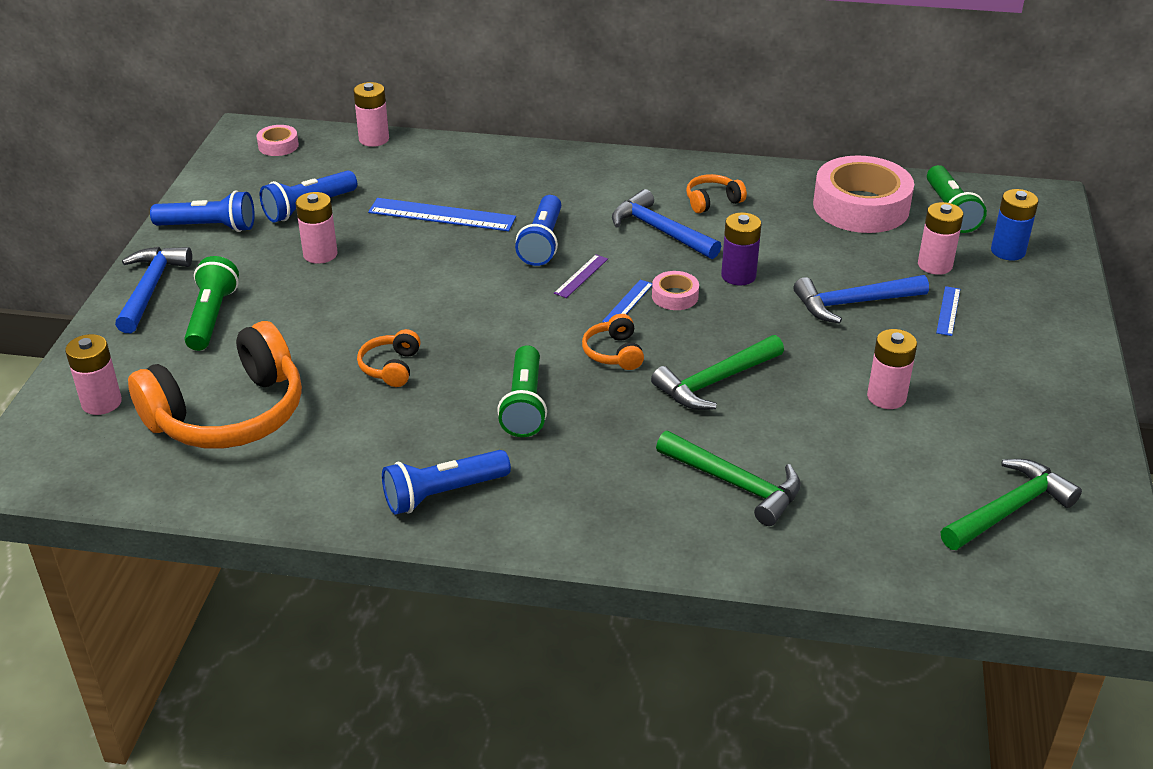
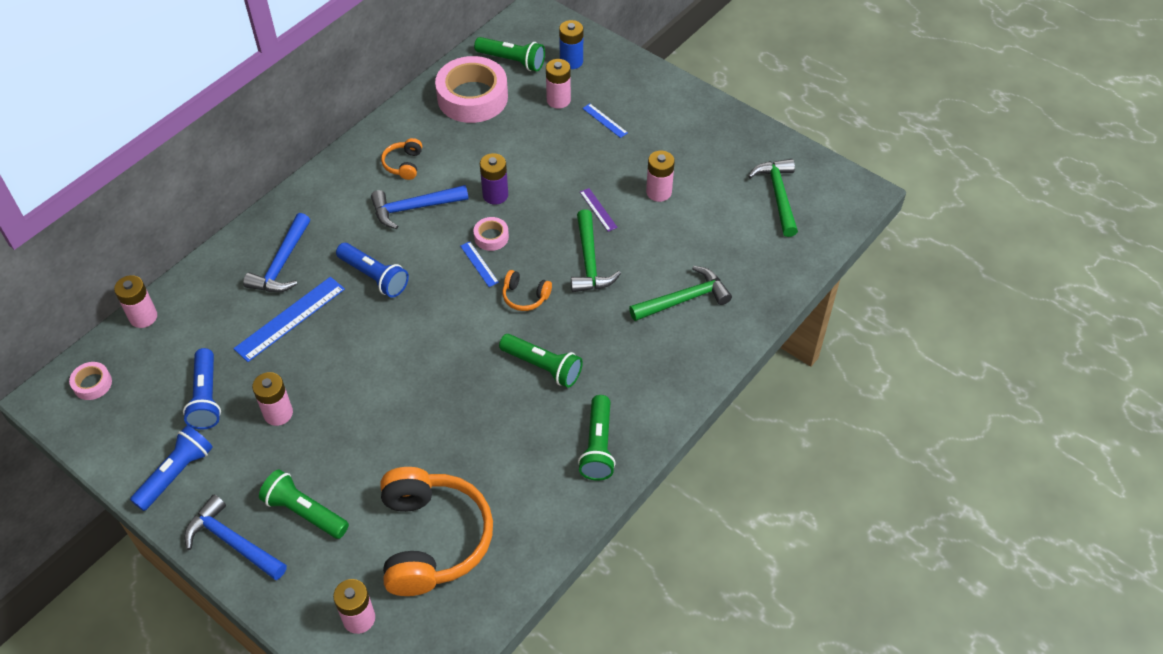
camera: 60 degrees left, 15 degrees up
orange headphones [357,329,421,387] -> none
blue flashlight [382,450,511,515] -> green flashlight [578,395,616,481]
purple ruler [554,254,608,298] -> purple ruler moved to [580,188,618,232]
blue hammer [793,275,929,324] -> blue hammer moved to [243,213,310,292]

